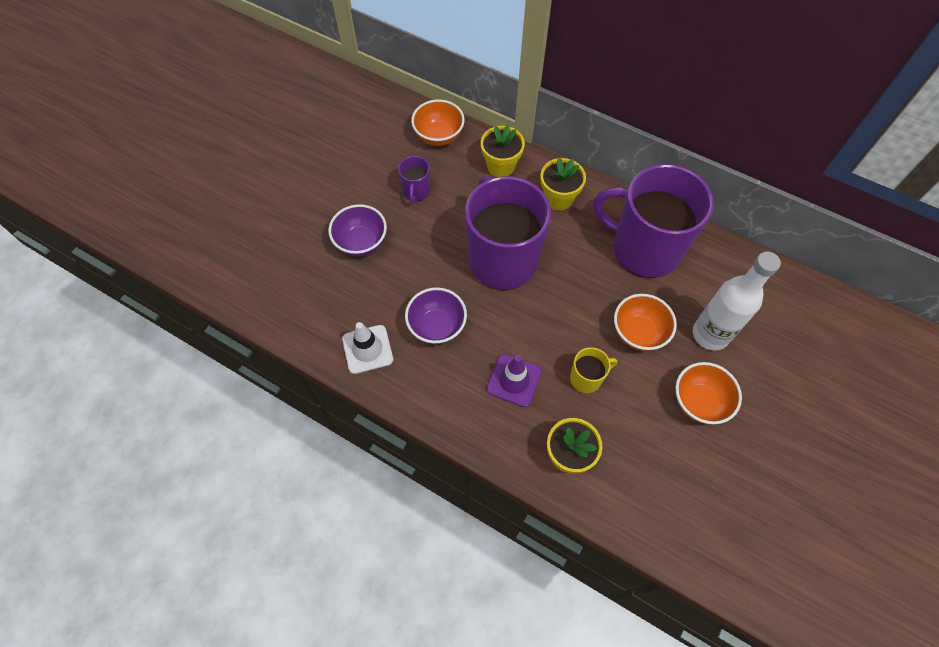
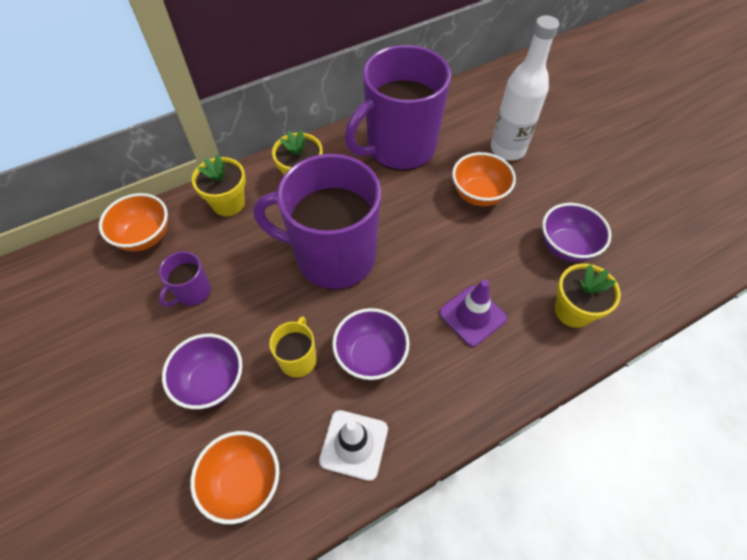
camera: 60 degrees left, 5 degrees down
purple mug [398,156,430,204] -> purple mug turned 90 degrees clockwise [159,251,211,307]
yellow mug [570,347,617,393] -> yellow mug moved to [269,317,317,378]
orange bowl [675,362,742,424] -> orange bowl moved to [190,431,279,524]
none -> purple bowl [542,203,611,262]

